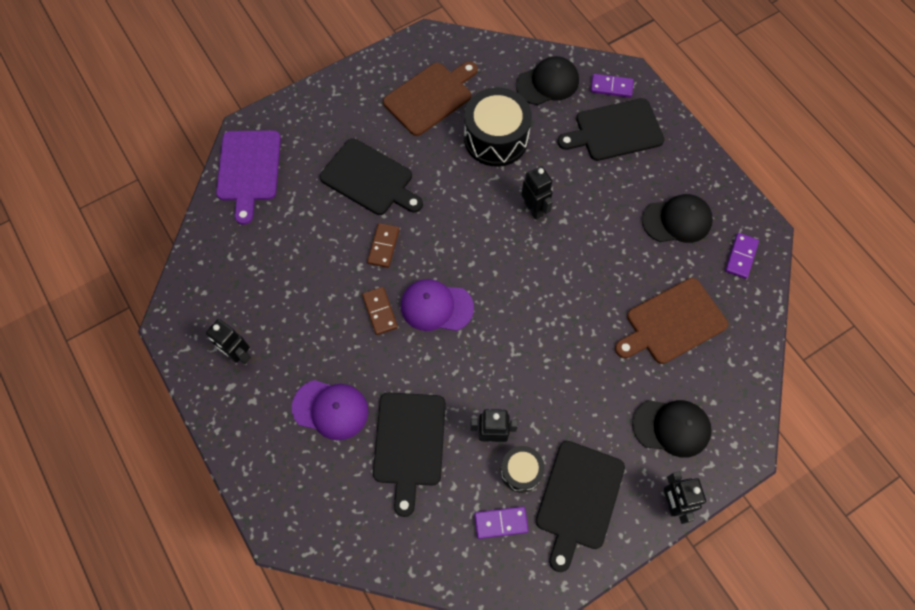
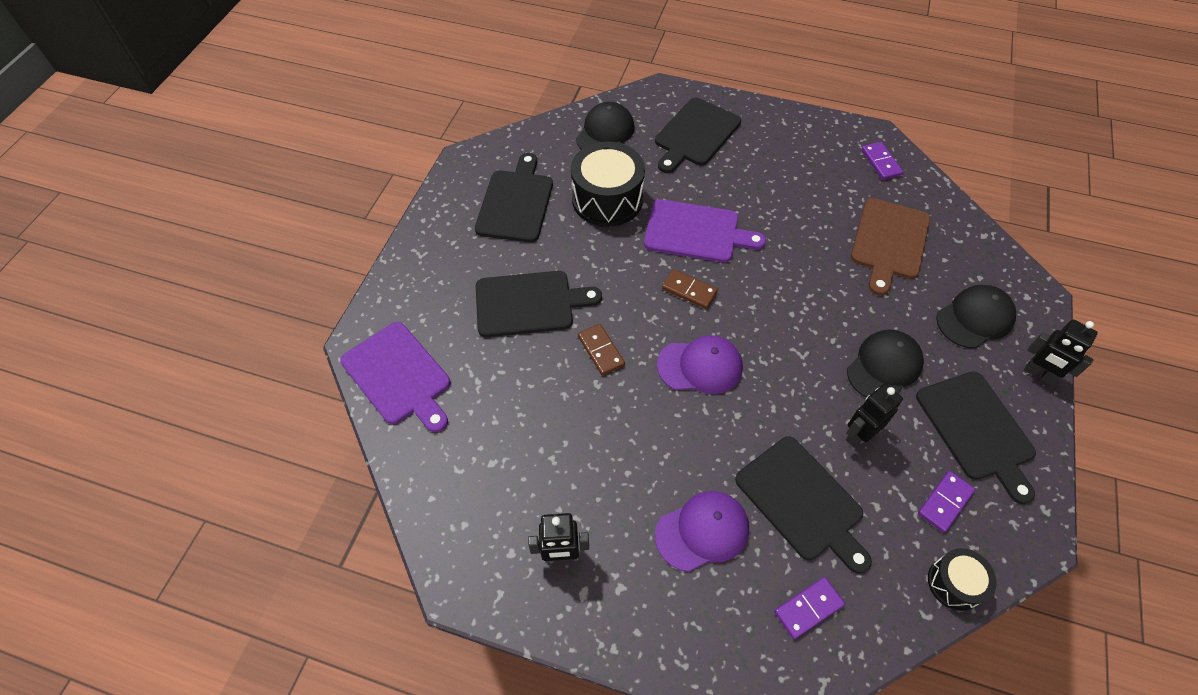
camera: 40 degrees left, 10 degrees down
brown domino [362,287,398,335] -> brown domino moved to [662,269,718,309]
brown cutting board [383,61,478,136] -> black cutting board [475,153,553,242]
purple cap [401,279,474,331] -> purple cap turned 150 degrees counterclockwise [657,335,743,394]
black drum [501,446,545,493] -> black drum moved to [928,548,996,611]
black robot [521,166,553,220] -> purple cutting board [644,199,766,263]
purple domino [591,74,634,98] -> purple domino moved to [774,577,845,639]
black cap [642,194,713,243] -> black cap moved to [847,329,924,398]

